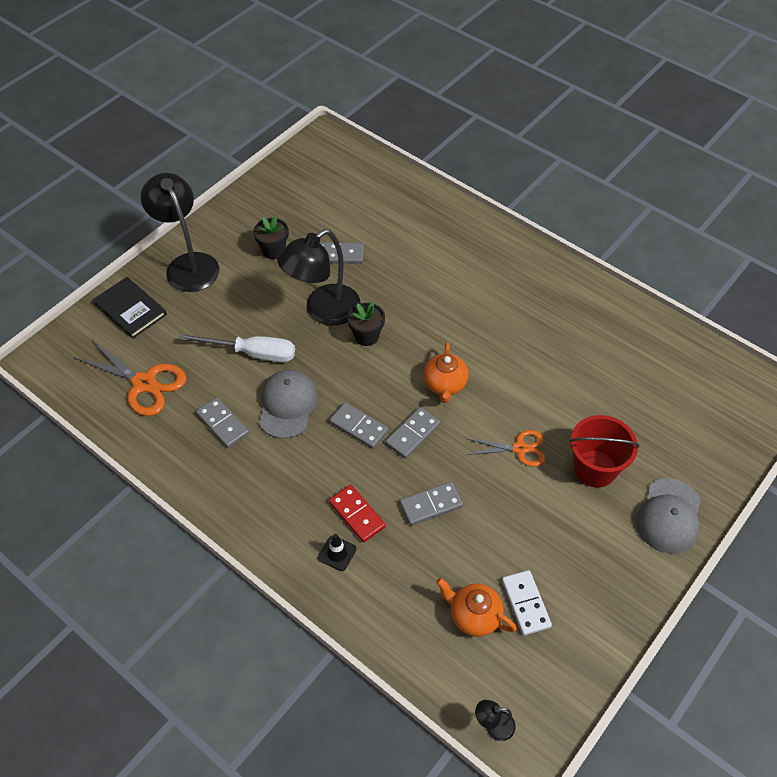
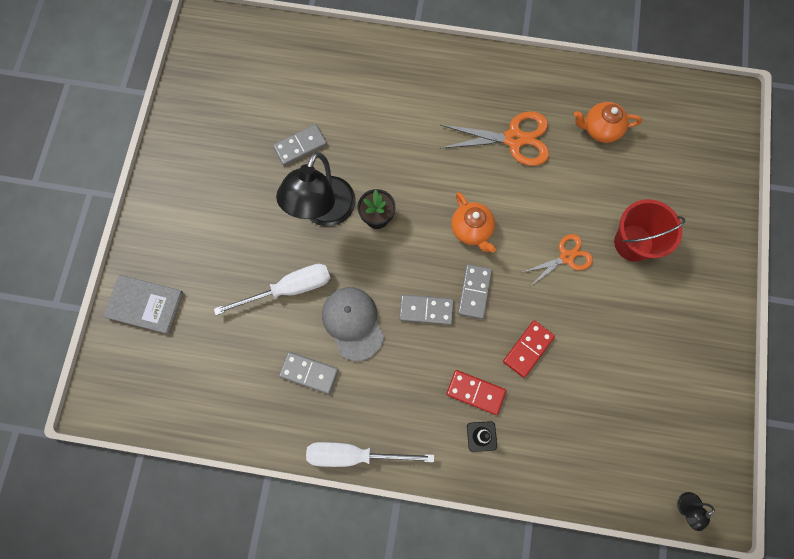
camera: 30 degrees left, 20 degrees up
orange scissors [73,339,187,416] -> orange scissors moved to [441,111,549,166]
black book [93,277,167,339] -> grey book [103,275,183,334]
black lamp [141,173,219,292] -> none
black flower pot [253,216,289,259] -> none
grey domino [400,482,463,525] -> red domino [503,320,555,378]
orange teapot [436,578,517,637] -> orange teapot moved to [574,102,642,143]
white domino [502,570,552,635] -> none
grey cap [636,478,701,554] -> none
none -> white screwdriver [306,442,434,467]

